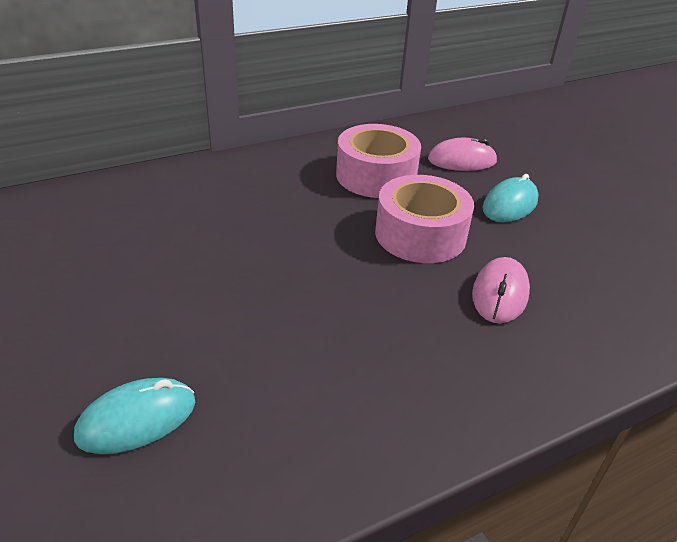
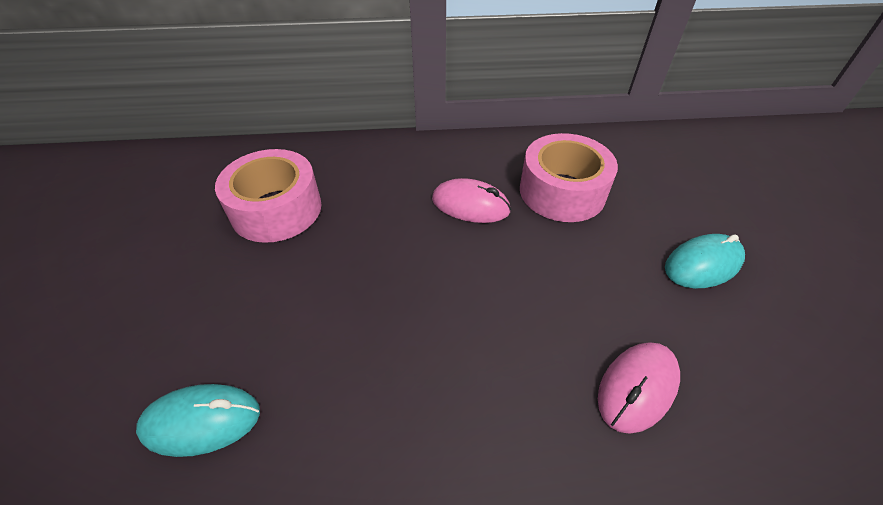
camera: 25 degrees right, 10 degrees up
pink tape [375,175,474,263] -> pink tape moved to [215,149,322,243]
pink mouse [428,138,498,171] -> pink mouse moved to [432,178,511,223]

